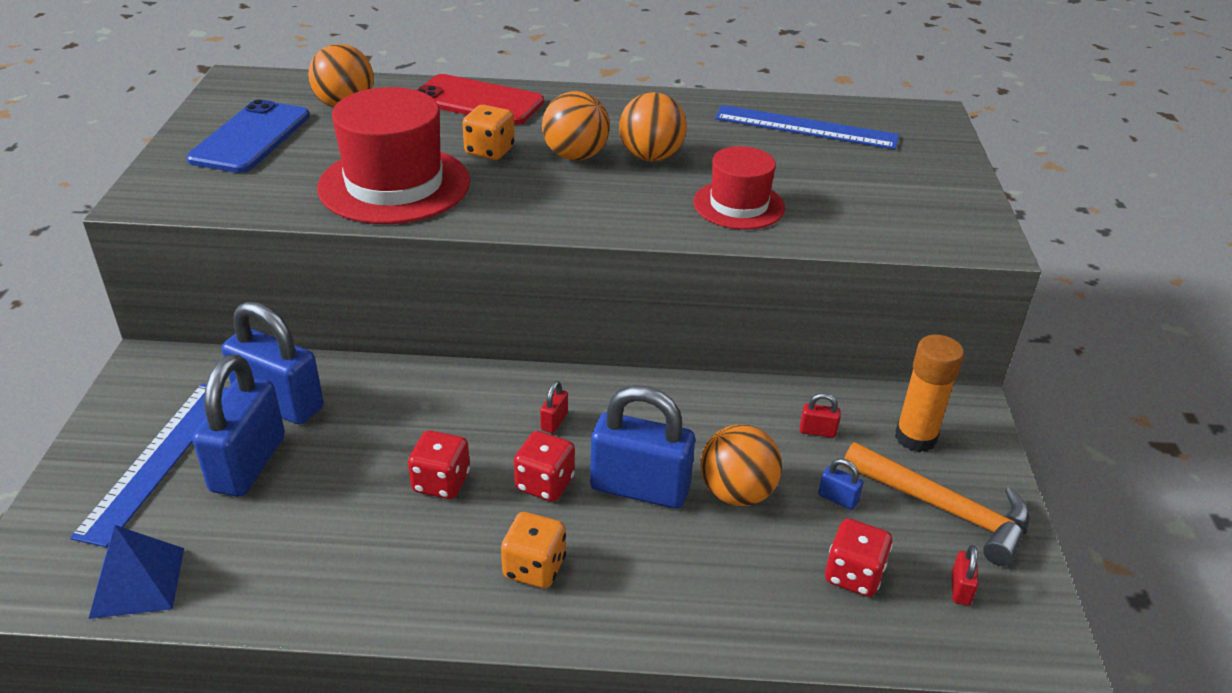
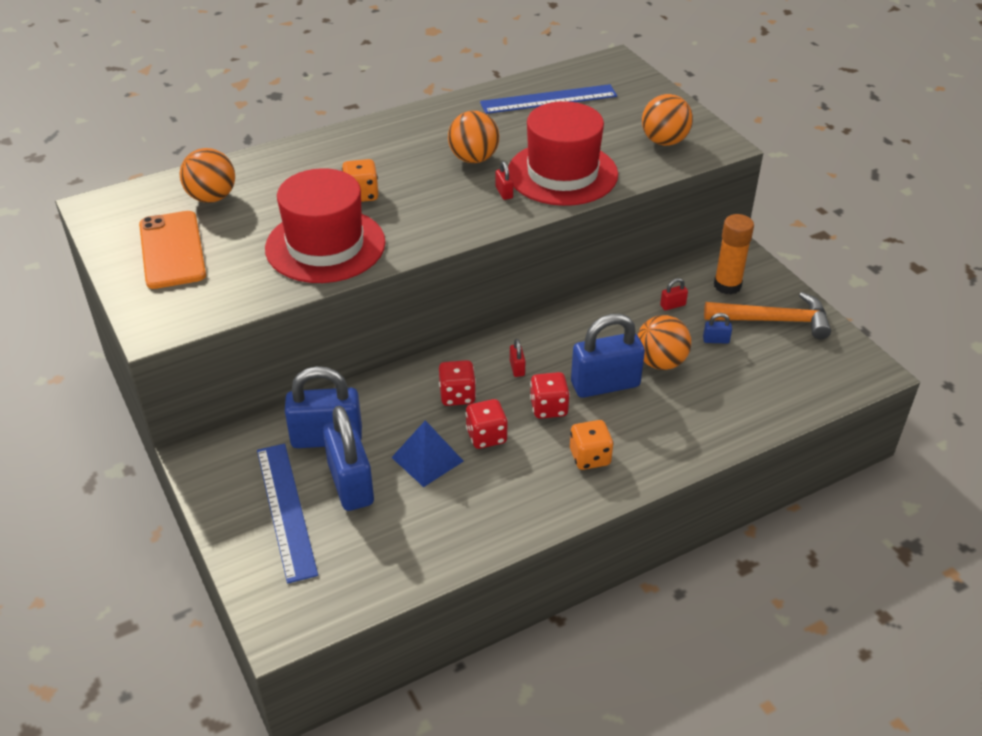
camera: 30 degrees left, 5 degrees up
blue pyramid [88,525,184,619] -> blue pyramid moved to [391,420,464,487]
blue phone [186,99,310,173] -> orange phone [139,211,206,289]
red phone [417,74,544,125] -> none
orange ball [542,91,610,160] -> orange ball moved to [642,94,693,146]
red hat [693,146,785,230] -> red hat [508,101,618,206], size x1.66
red dice [825,518,893,597] -> red dice moved to [439,360,476,406]
red padlock [952,545,978,606] -> red padlock moved to [496,161,513,200]

